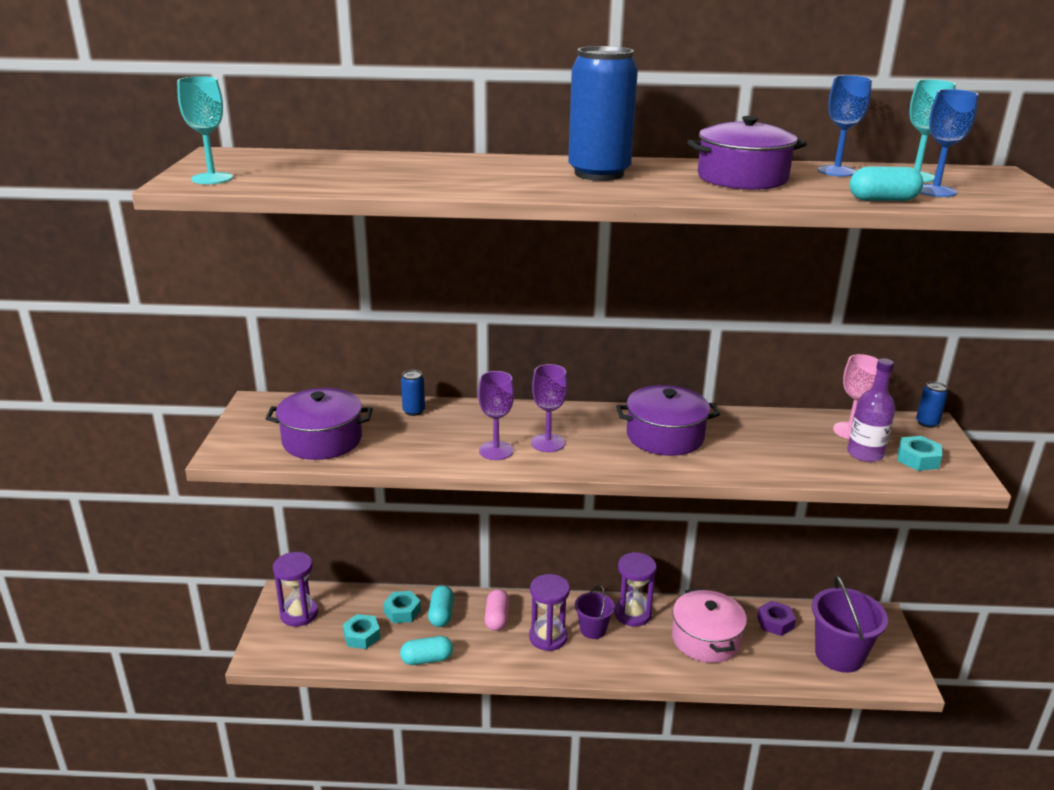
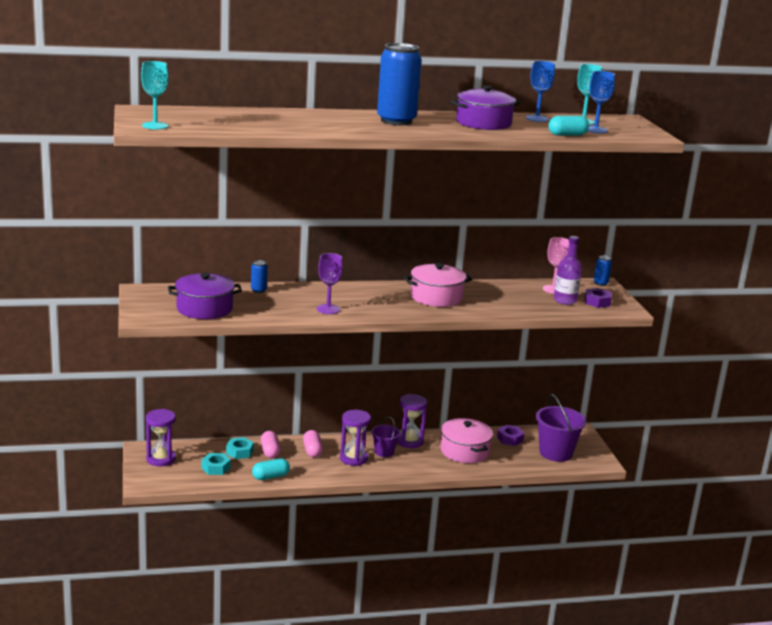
camera: 15 degrees left, 5 degrees down
turquoise capsule [428,586,454,627] -> pink capsule [261,431,281,458]
purple goblet [531,364,567,452] -> none
purple pot [616,385,720,456] -> pink pot [404,263,472,307]
turquoise nut [898,436,942,471] -> purple nut [585,288,612,308]

